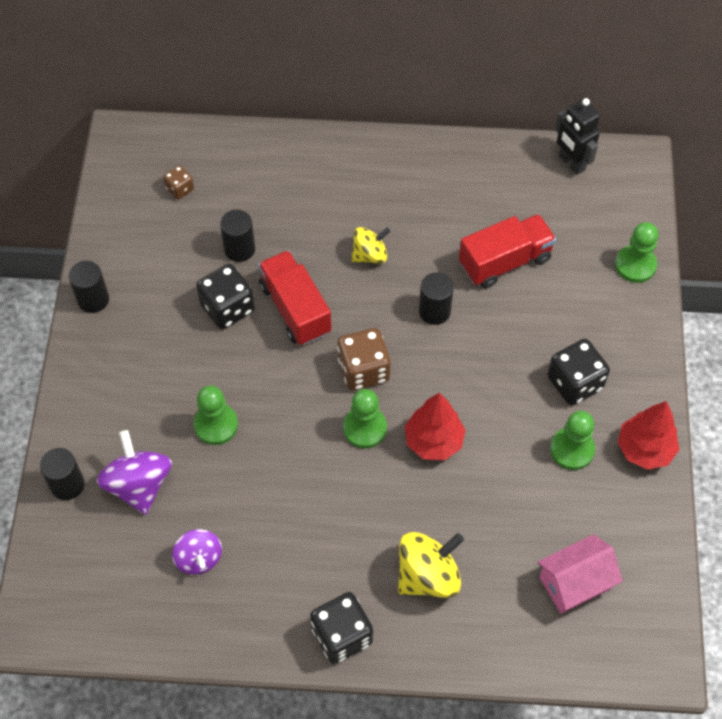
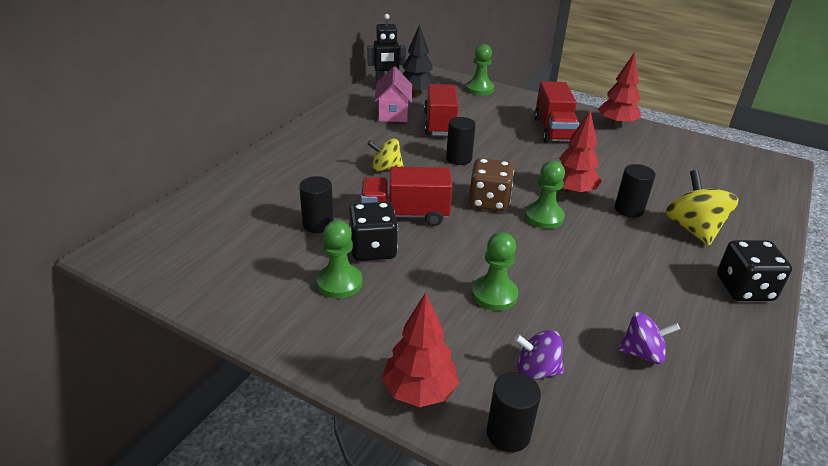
camera: 65 degrees left, 25 degrees down
black cylinder [68,261,109,313] -> black cylinder moved to [615,164,655,218]
purple spinning top [97,430,172,515] -> purple spinning top [514,330,564,380], size x0.64
brown dice [163,165,194,200] -> none
yellow spinning top [352,227,390,263] -> yellow spinning top turned 90 degrees counterclockwise [368,138,404,171]
pink house [537,534,623,614] -> pink house moved to [374,67,412,122]
black dice [547,339,610,405] -> red truck [534,81,579,143]
green pawn [550,411,595,470] -> green pawn moved to [316,220,362,298]
none -> red tree [382,292,459,407]
none -> black tree [402,24,437,96]

